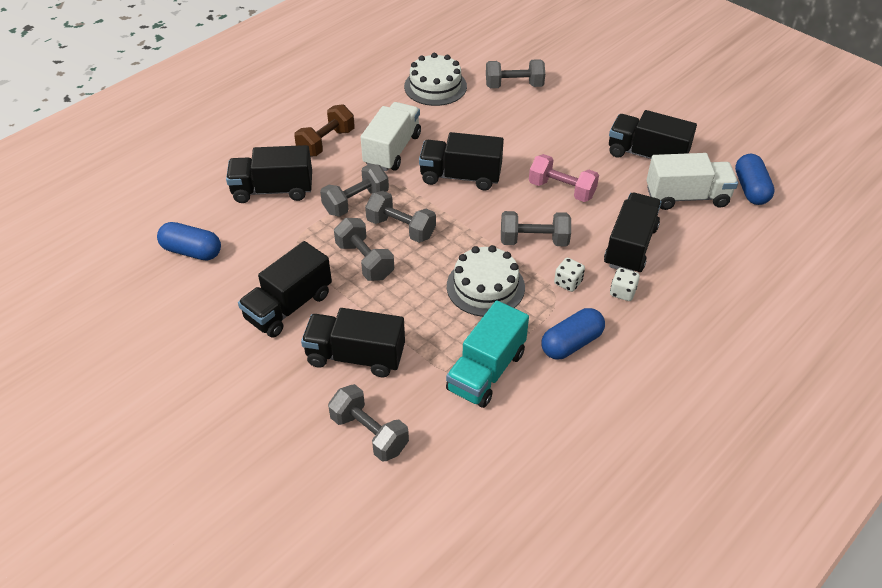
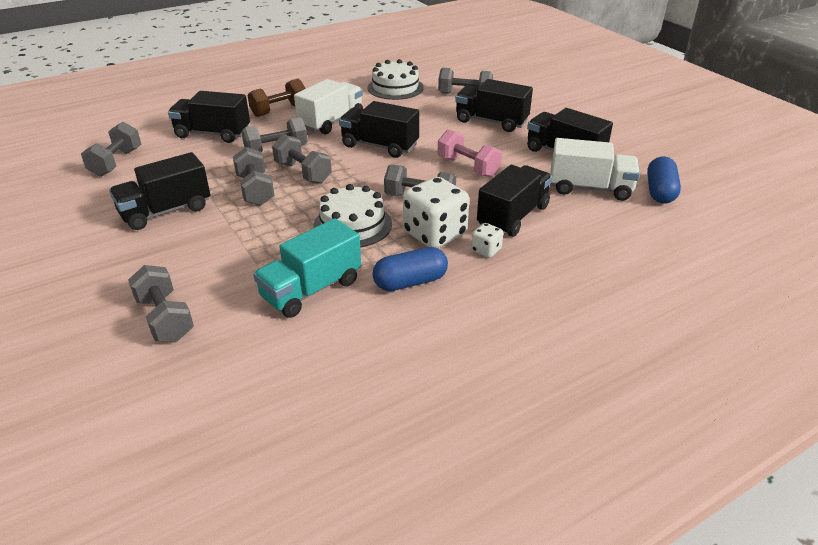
camera: 15 degrees right, 10 degrees down
blue capsule [157,222,221,260] -> grey dumbbell [81,122,141,177]
black truck [301,308,405,377] -> black truck moved to [455,79,533,132]
white dice [554,258,585,292] -> white dice [403,177,469,248], size x2.12

